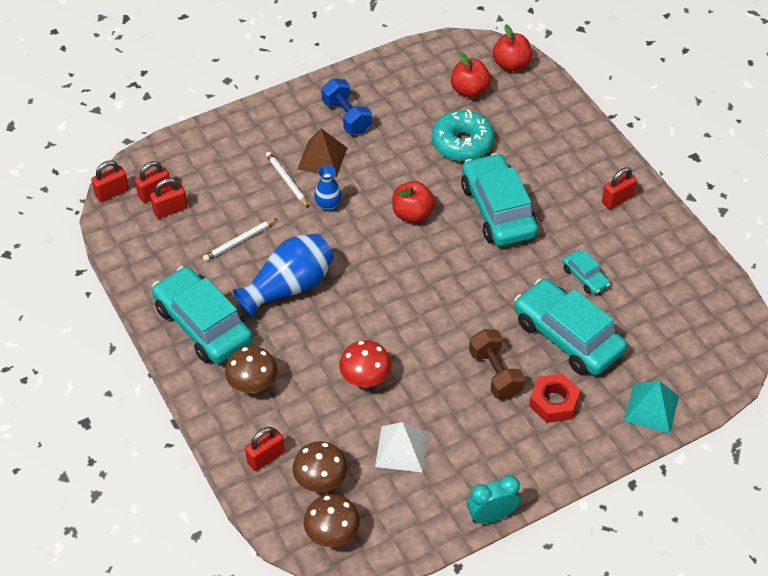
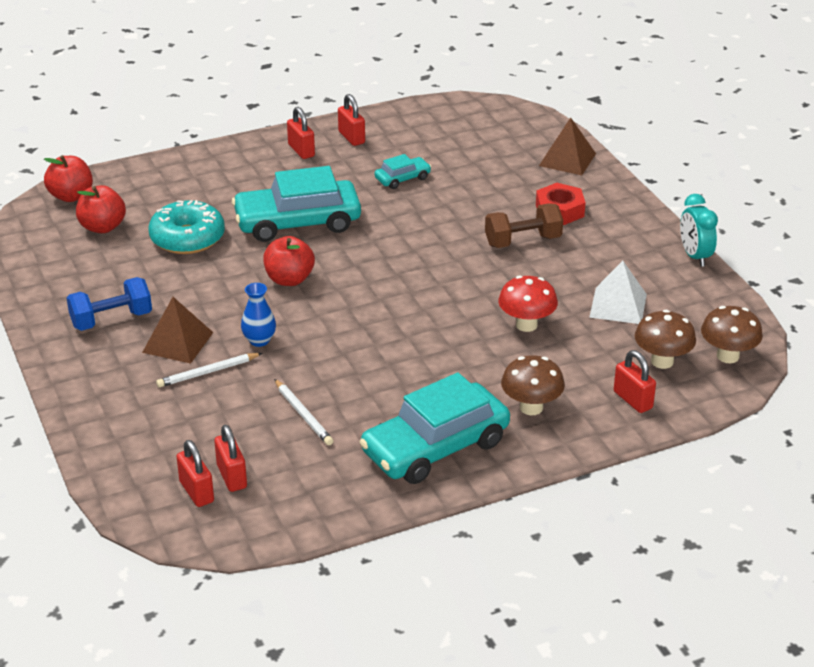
camera: 85 degrees left, 15 degrees down
red padlock [91,161,129,202] -> red padlock moved to [338,94,365,146]
blue vase [233,233,334,318] -> none
turquoise car [514,279,627,375] -> none
turquoise pyramid [624,381,679,434] -> brown pyramid [539,117,596,175]

